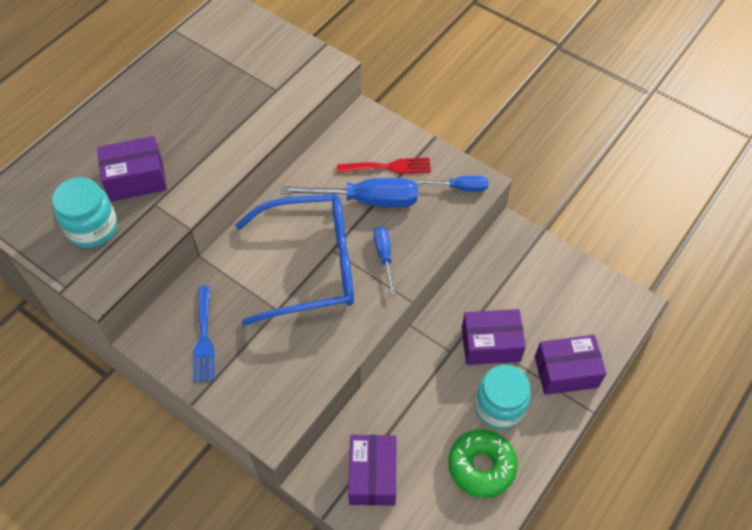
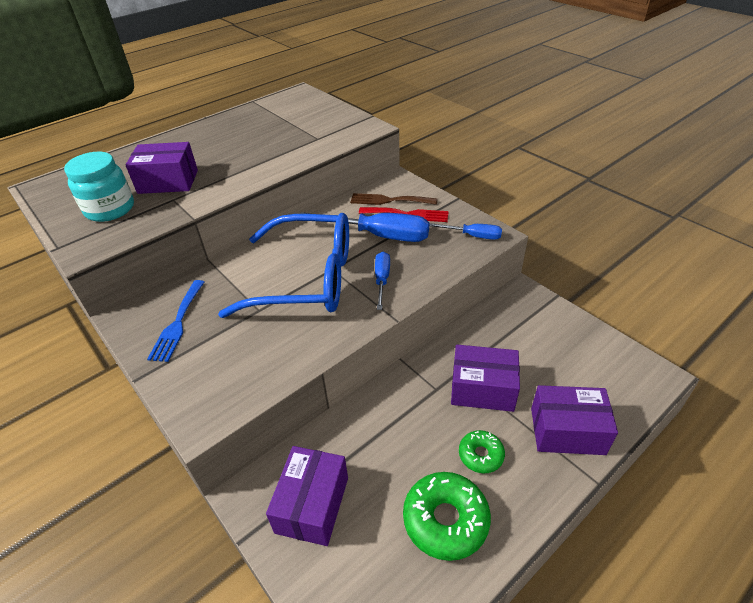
camera: 15 degrees right, 15 degrees down
turquoise jar [475,365,531,429] -> green donut [459,430,505,473]
none -> brown fork [350,193,438,205]

